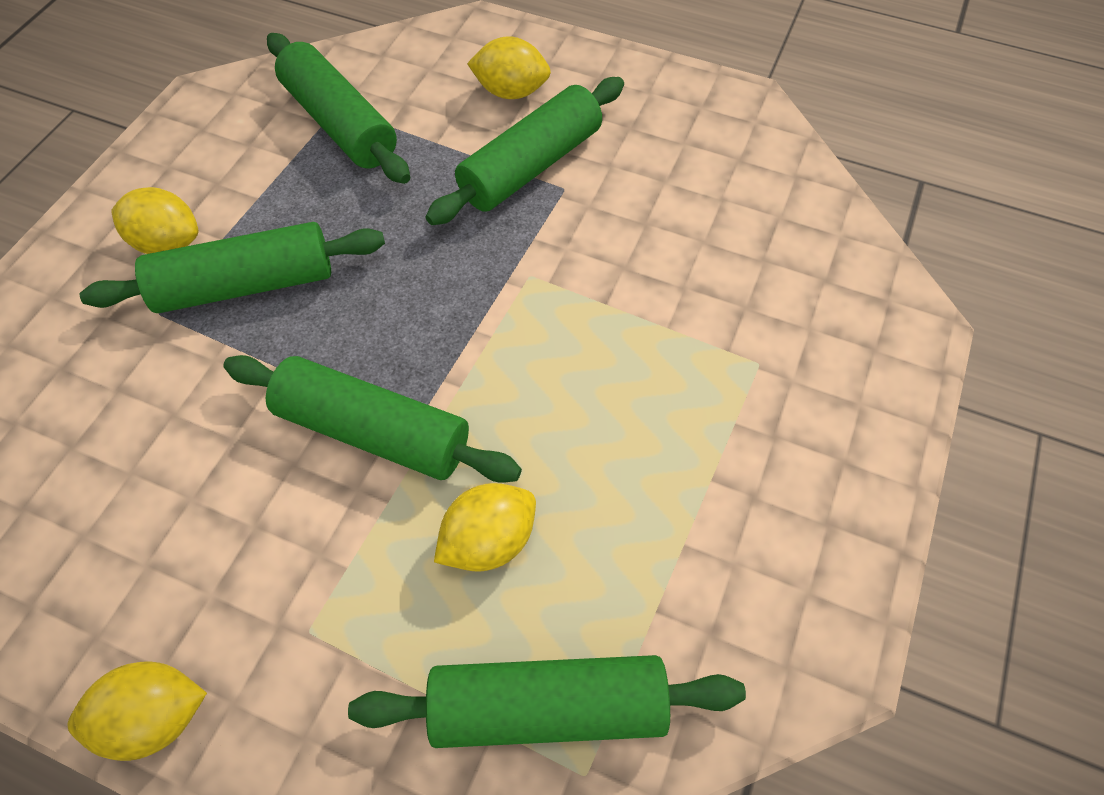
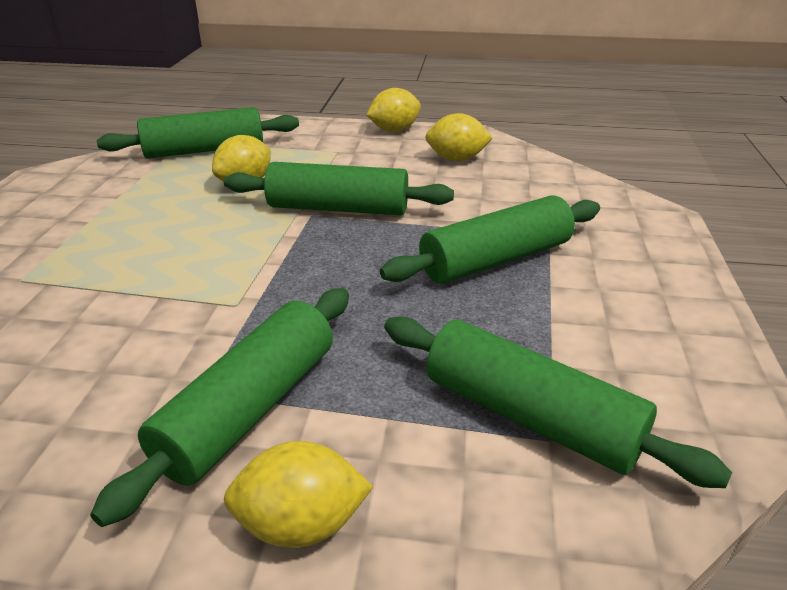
camera: 165 degrees right, 25 degrees down
yellow lemon [111,187,198,254] -> yellow lemon moved to [425,113,493,161]

